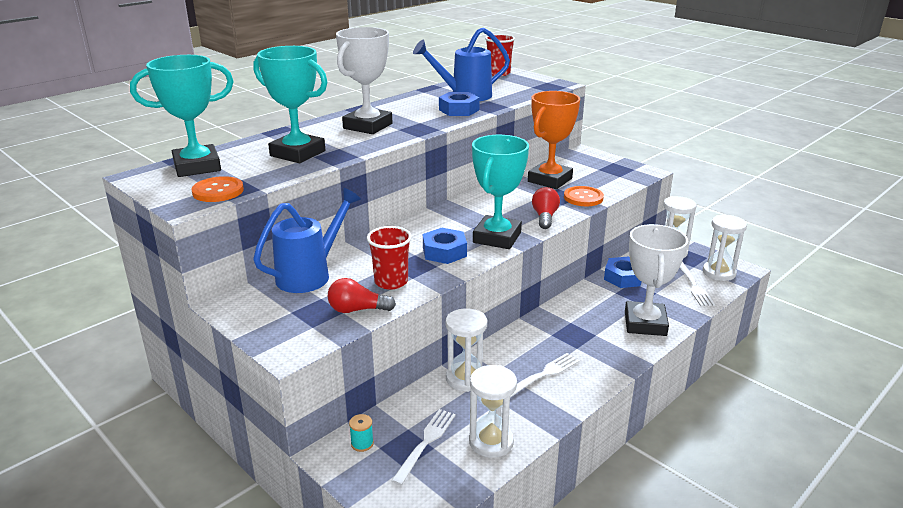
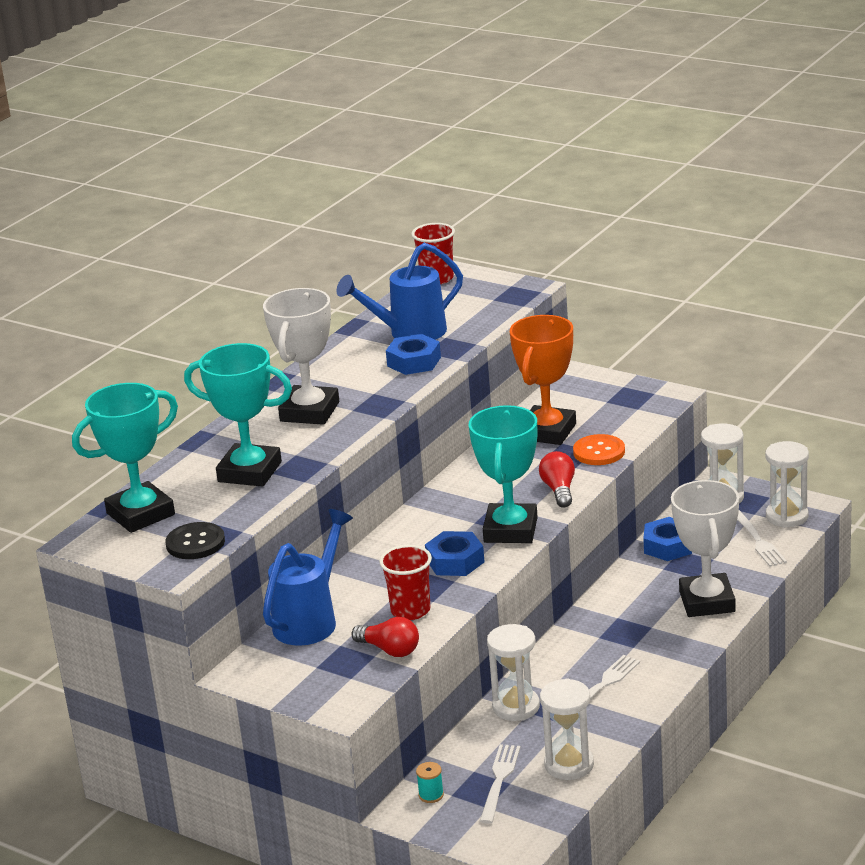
camera: 10 degrees left, 0 degrees up
orange button [191,176,244,202] -> black button [165,522,225,559]
red light bulb [328,278,396,313] -> red light bulb turned 135 degrees counterclockwise [352,617,419,657]

